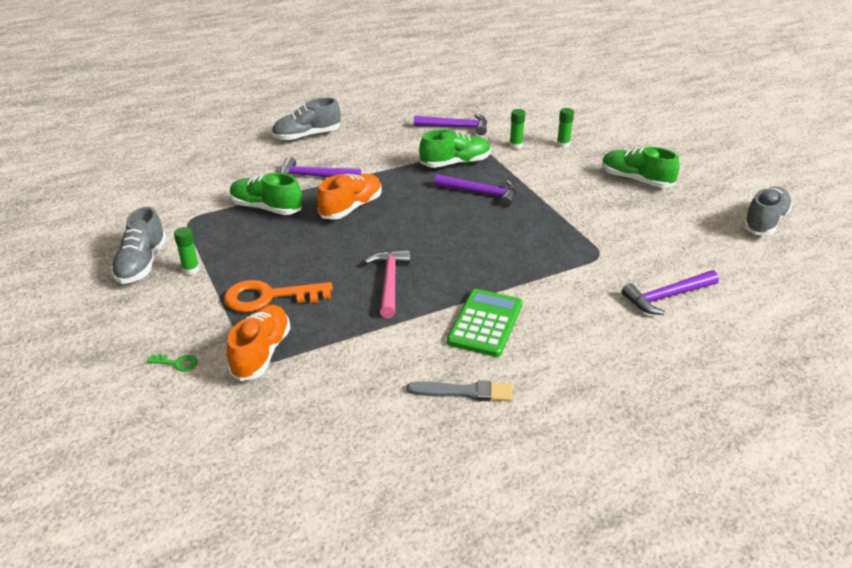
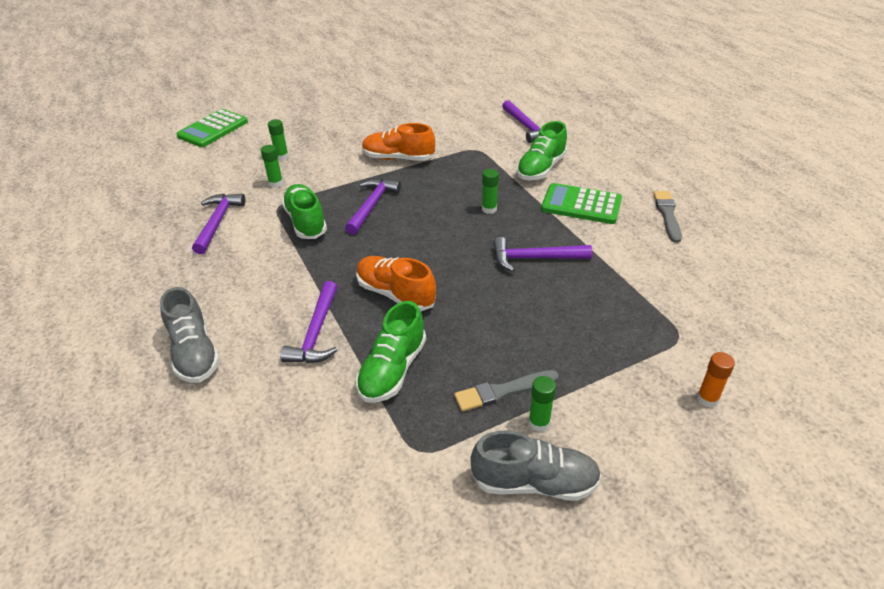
camera: 90 degrees left, 5 degrees up
green key [147,354,198,372] -> orange glue stick [697,352,735,407]
orange key [224,280,333,312] -> none
orange shoe [227,304,291,381] -> orange shoe moved to [362,123,435,161]
pink hammer [365,250,410,318] -> purple hammer [493,237,592,272]
green shoe [602,147,680,188] -> green shoe moved to [517,121,567,180]
grey shoe [743,187,792,236] -> none
none -> green calculator [176,109,248,147]
none -> grey brush [454,370,559,412]
none -> green glue stick [482,169,499,214]

